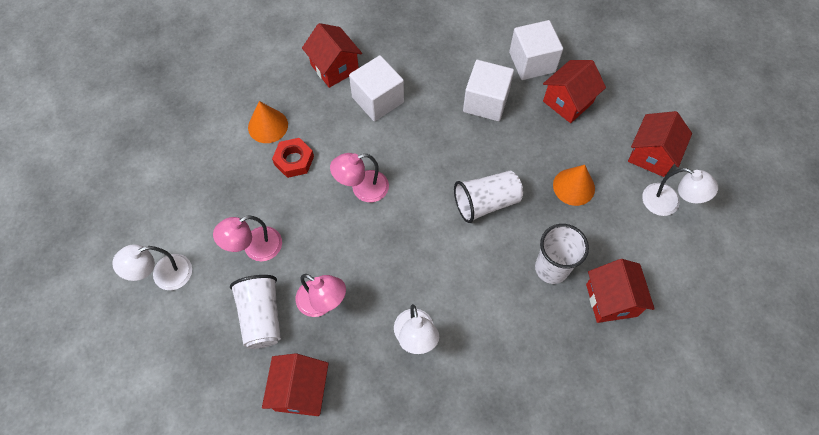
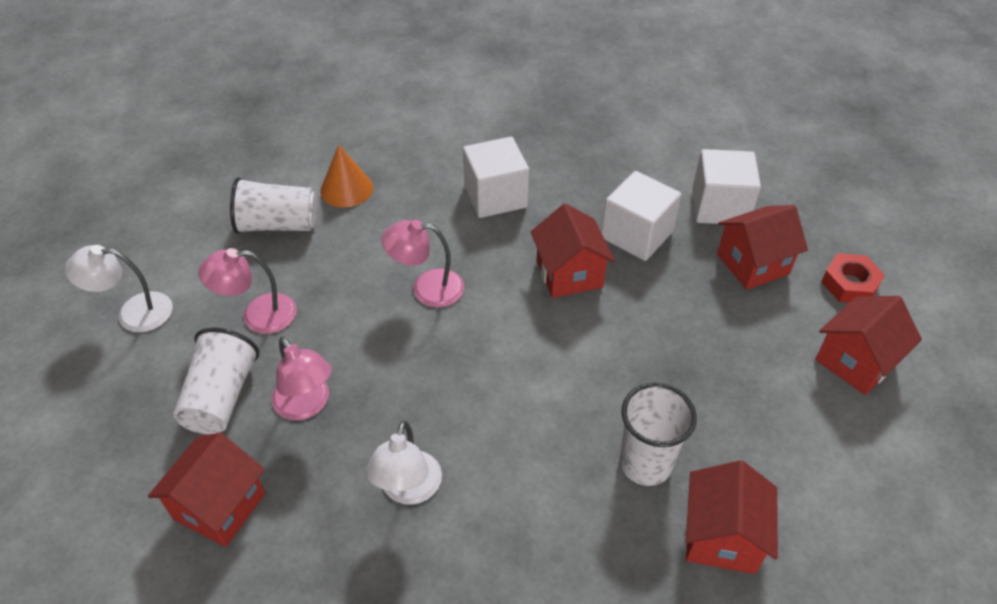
camera: 20 degrees right, 15 degrees down
red nut [272,138,314,178] -> red nut moved to [821,253,885,303]
red house [302,23,362,88] -> red house moved to [531,203,615,298]
white cup [454,171,523,223] -> white cup moved to [230,177,317,234]
orange cone [553,165,595,206] -> none
white lamp [642,168,718,216] -> none

